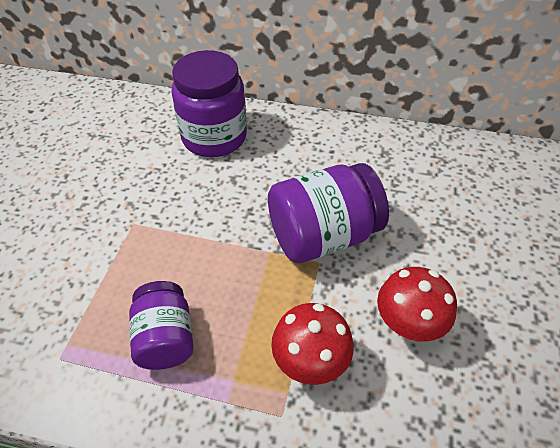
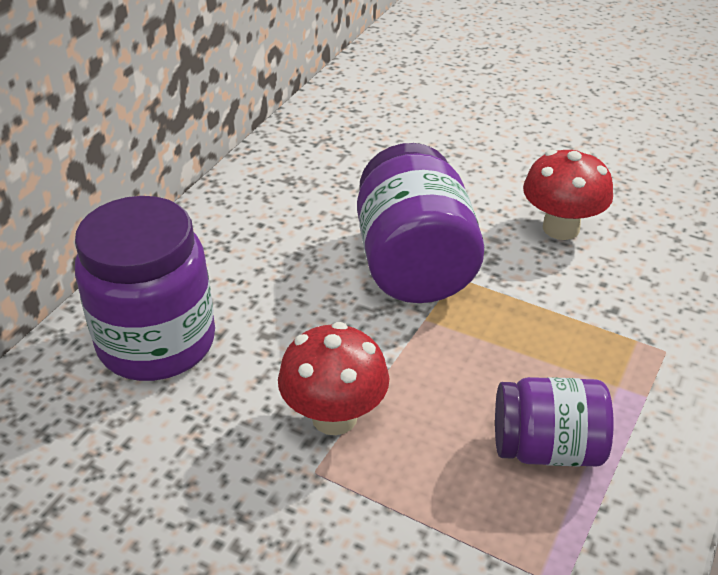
camera: 75 degrees left, 10 degrees down
red mushroom [271,303,354,385] -> red mushroom moved to [278,322,389,435]

